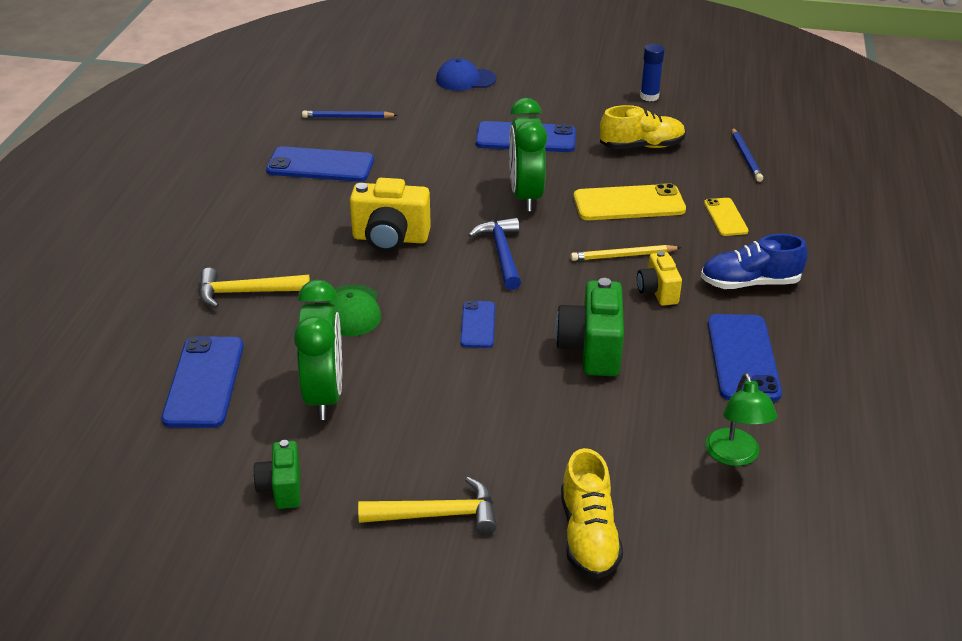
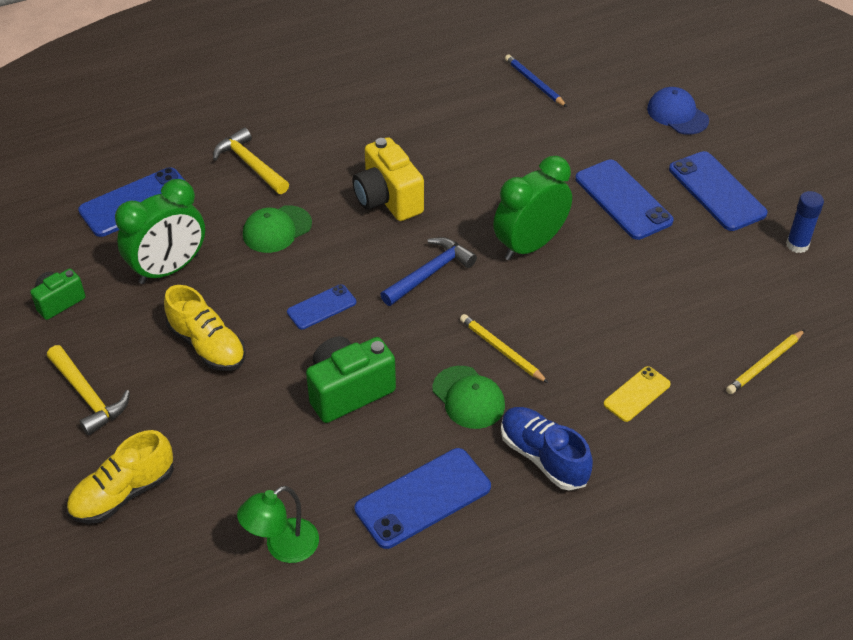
camera: 55 degrees right, 10 degrees up
blue phone [266,146,374,182] -> blue phone moved to [669,151,768,231]
yellow phone [574,183,686,220] -> none
yellow shoe [600,105,686,149] -> yellow shoe moved to [164,285,246,371]
yellow camera [637,251,682,306] -> green cap [433,366,505,429]
blue pencil [732,128,763,182] -> yellow pencil [726,330,805,394]

